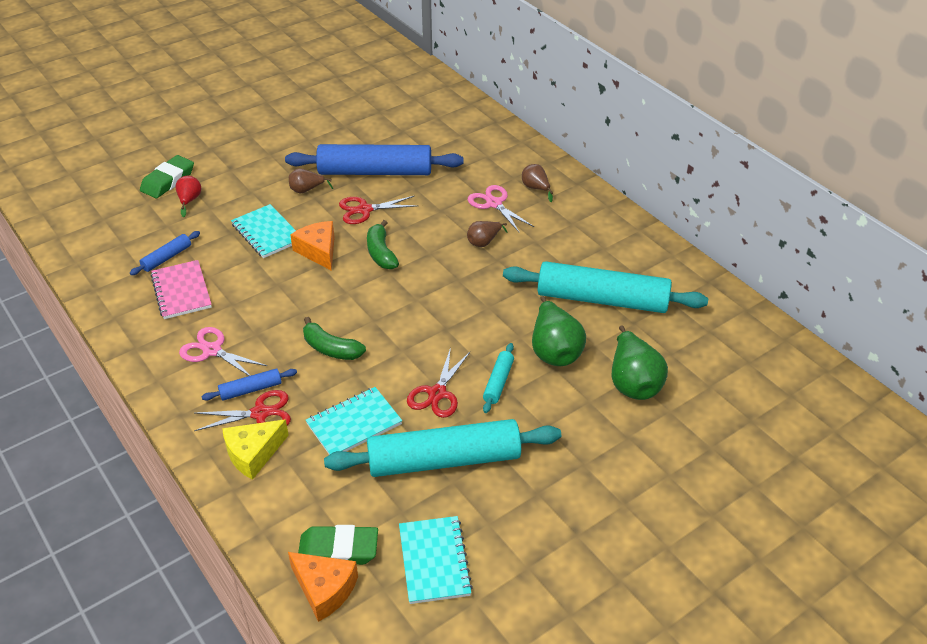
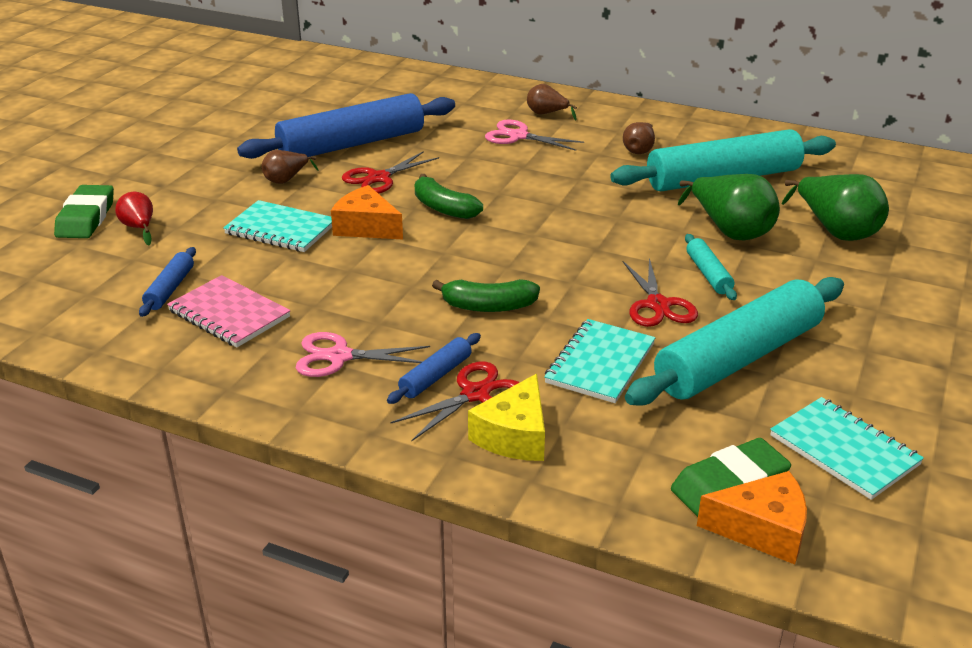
camera: 30 degrees left, 10 degrees down
brown pear [467,221,508,247] -> brown pear moved to [623,122,655,154]

